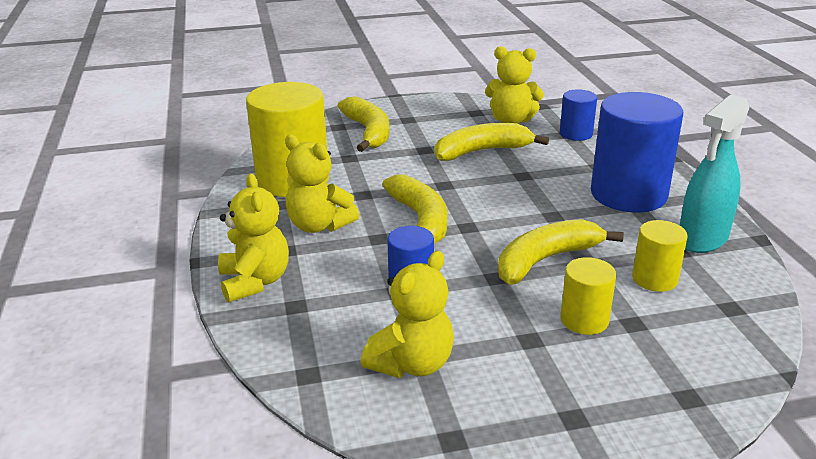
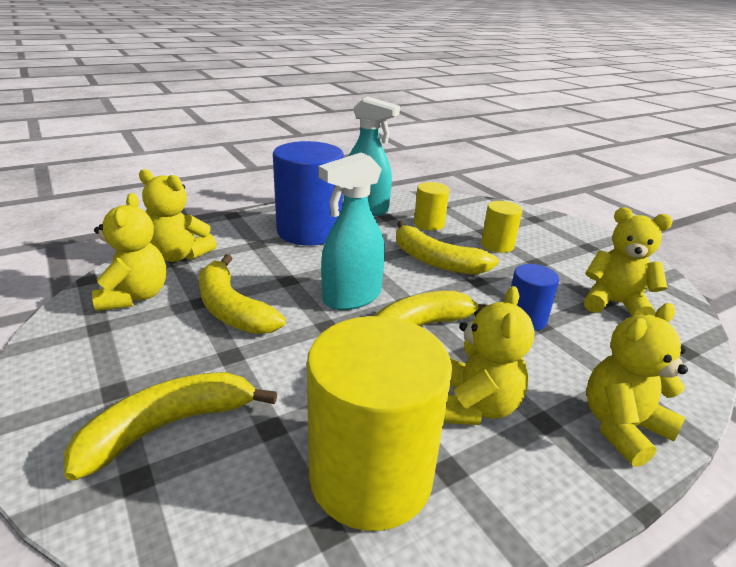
camera: 110 degrees left, 0 degrees up
blue cylinder [560,89,597,141] -> yellow teddy bear [139,169,217,262]
none -> turquoise spray bottle [319,152,385,310]

